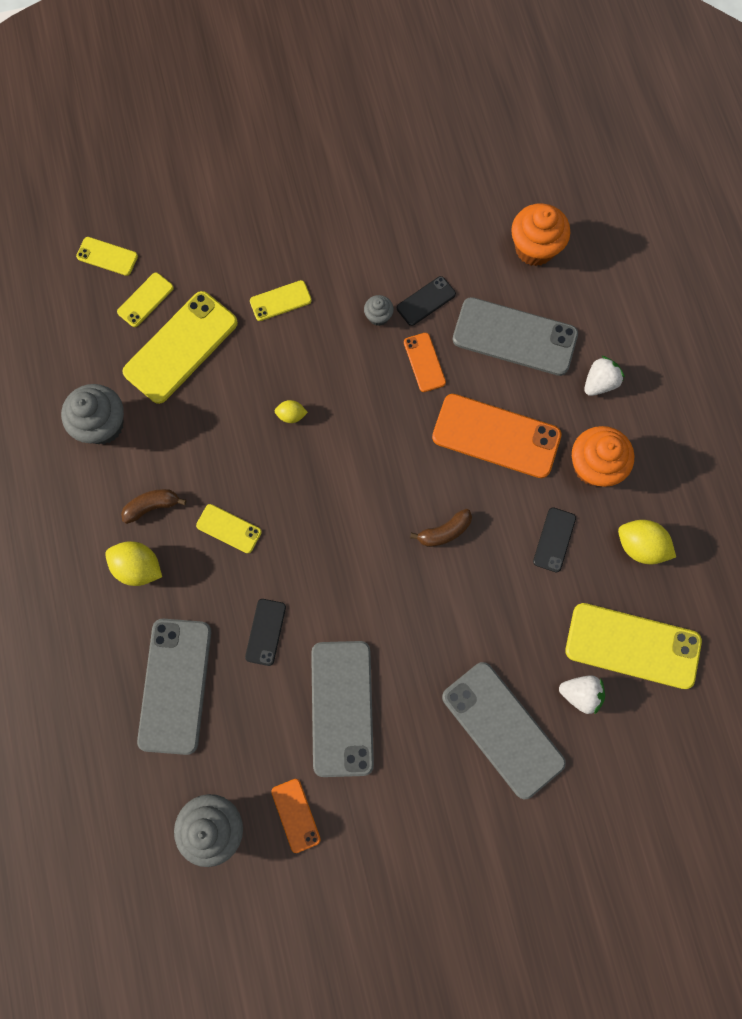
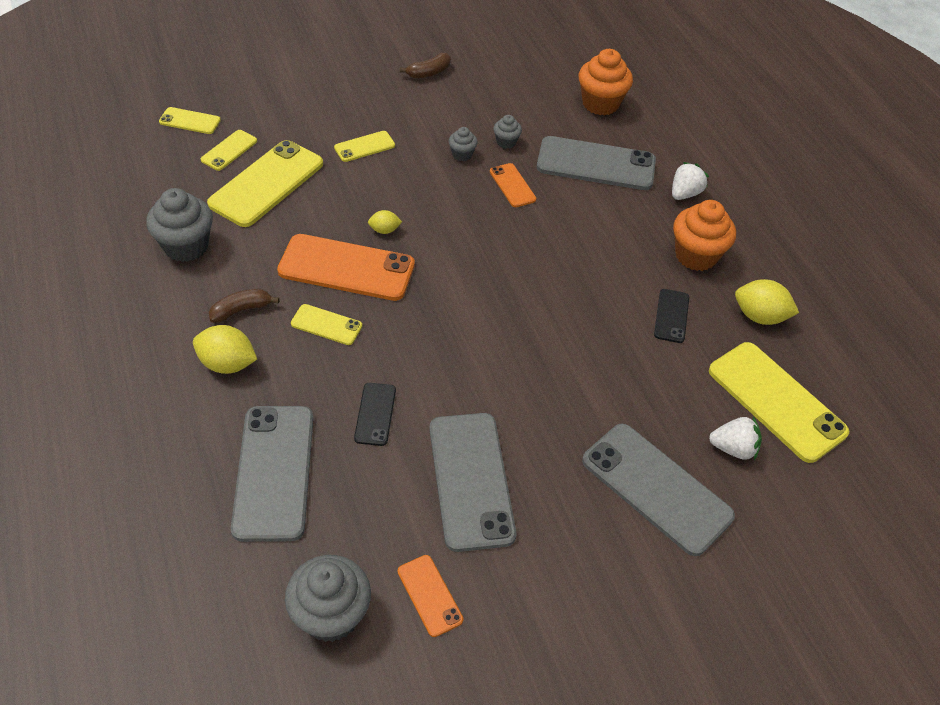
camera: 10 degrees left, 25 degrees down
black phone [397,276,456,326] -> grey cupcake [493,115,522,149]
brown banana [410,509,472,547] -> brown banana moved to [400,53,451,79]
orange phone [432,394,562,478] -> orange phone moved to [277,234,415,301]
yellow phone [565,603,702,689] -> yellow phone turned 45 degrees clockwise [709,342,849,463]

